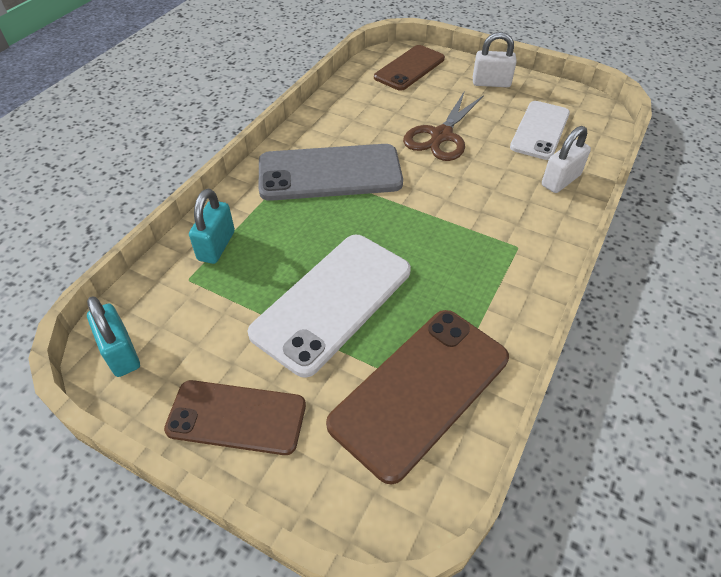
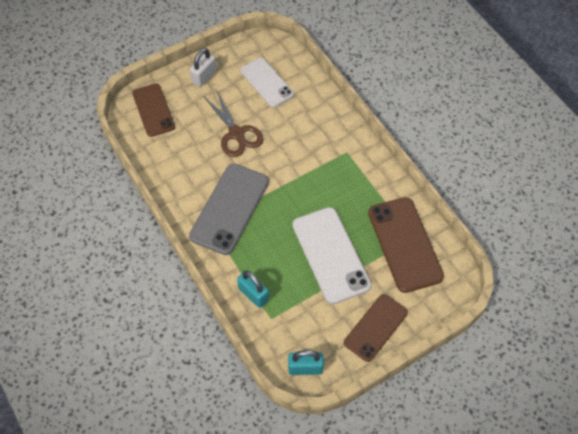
camera: 60 degrees left, 10 degrees up
white padlock [542,126,591,193] -> none

